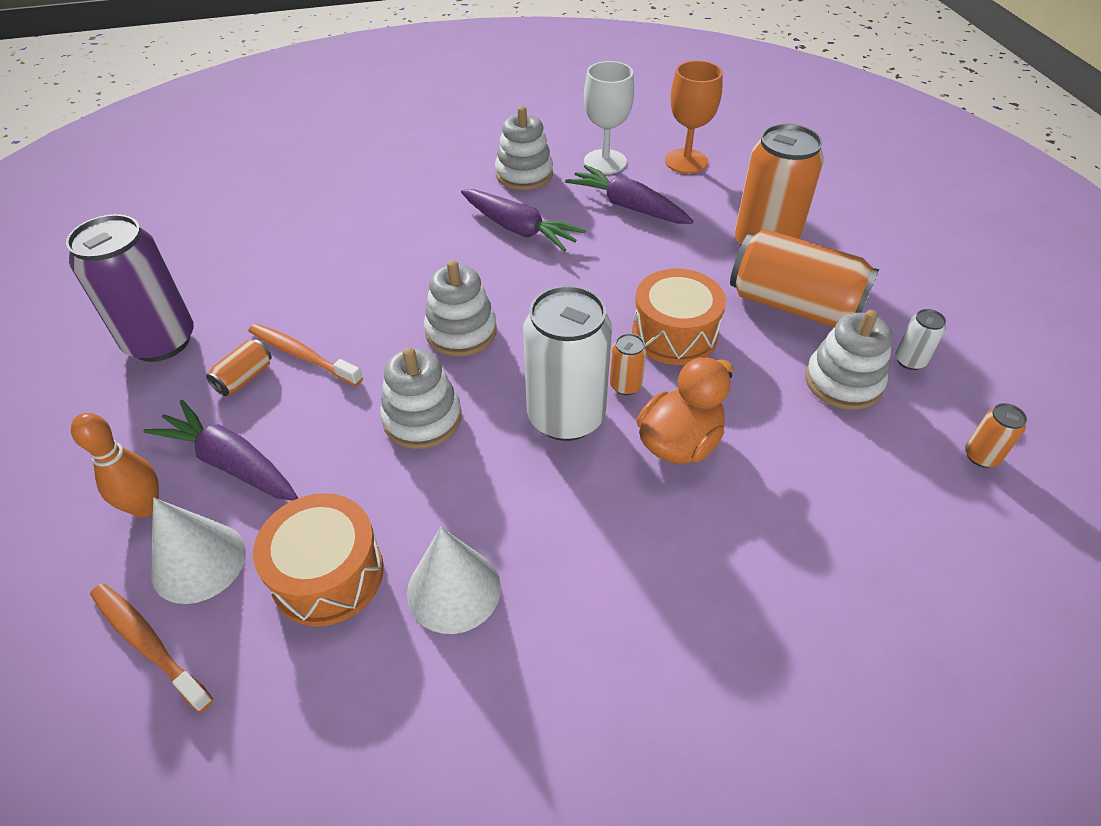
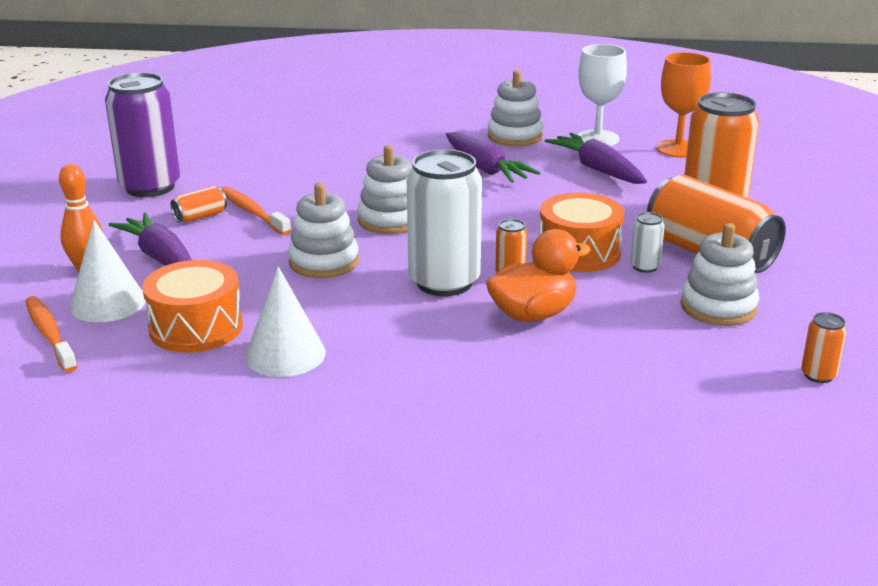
camera: 20 degrees right, 20 degrees down
white can [895,309,946,370] -> white can moved to [630,212,665,273]

